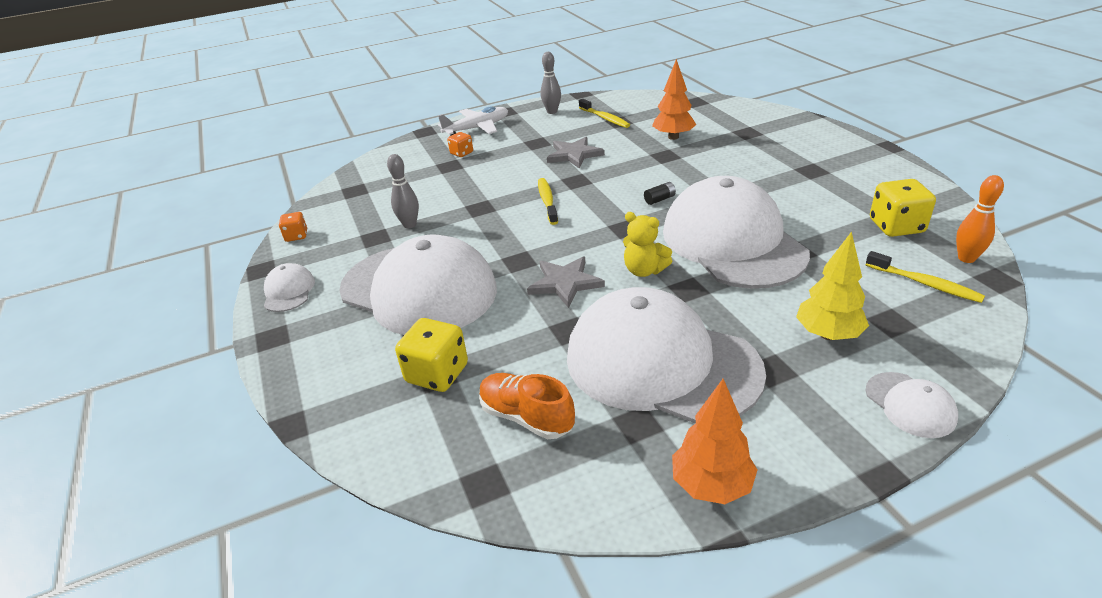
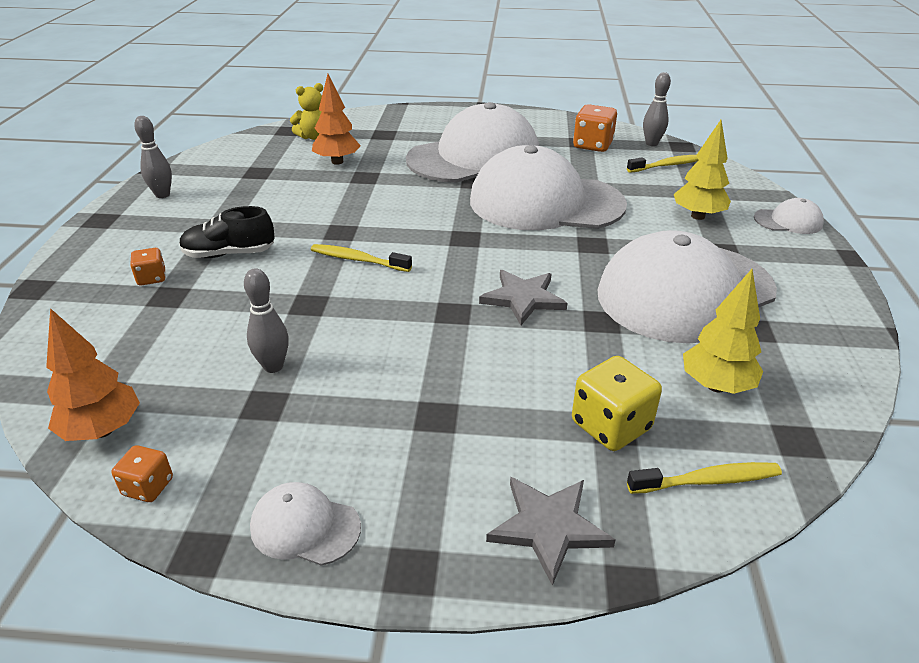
camera: 65 degrees left, 0 degrees up
white cap [339,235,497,335] -> white cap moved to [406,102,539,182]
white plane [438,107,508,135] -> none
orange shoe [479,373,575,439] -> yellow tree [683,269,763,394]
grey star [547,137,605,169] -> grey star moved to [486,477,616,586]
yellow toothbrush [579,99,630,128] -> yellow toothbrush moved to [627,462,782,494]
yellow teddy bear [623,212,672,277] -> yellow teddy bear moved to [290,83,323,140]
black battery [644,182,676,205] -> none
orange tree [672,379,758,504] -> orange tree moved to [46,308,140,441]
yellow dice [870,179,936,237] -> orange dice [573,104,617,152]
orange bowling pin [956,175,1004,263] -> grey bowling pin [643,72,671,146]
none -> black shoe [179,206,275,258]

